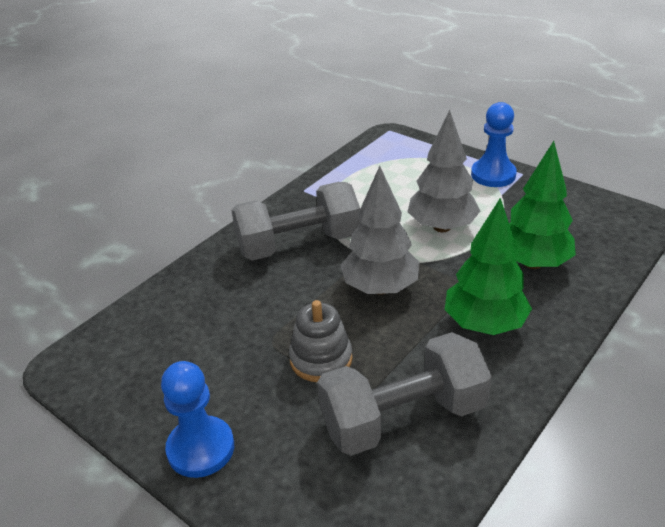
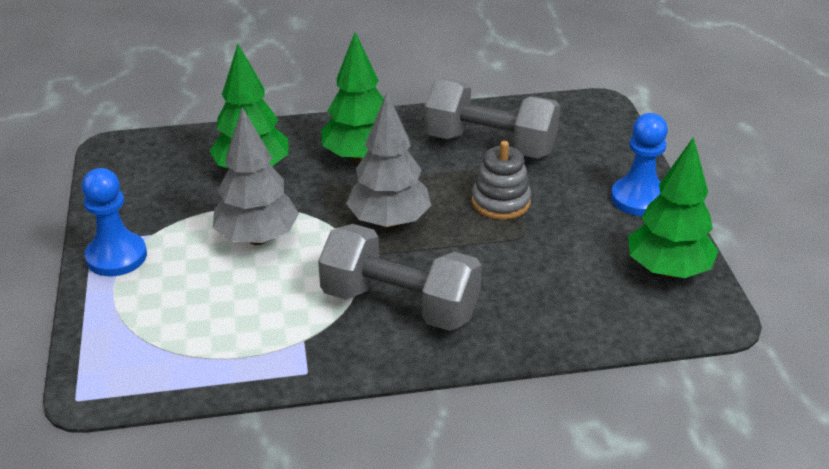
camera: 140 degrees left, 0 degrees up
none -> green tree [628,137,718,278]

